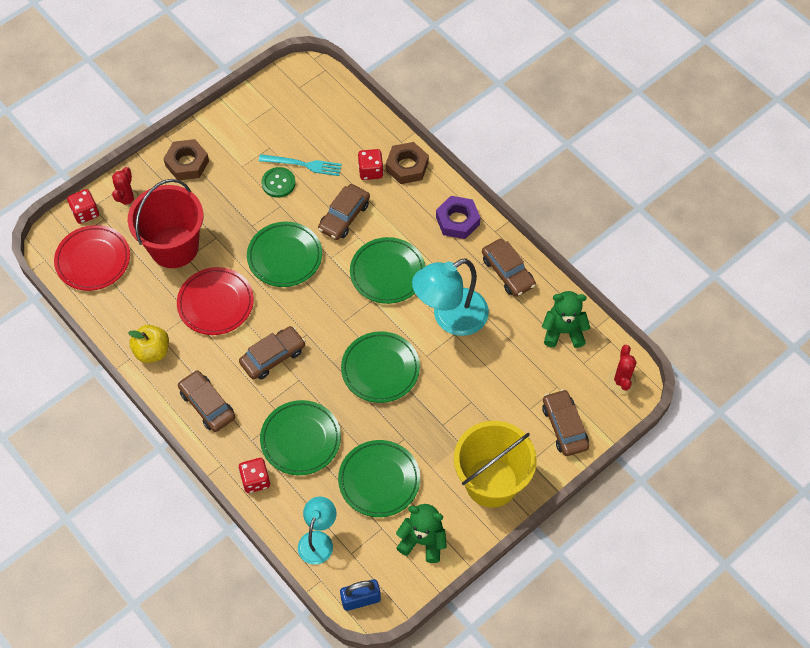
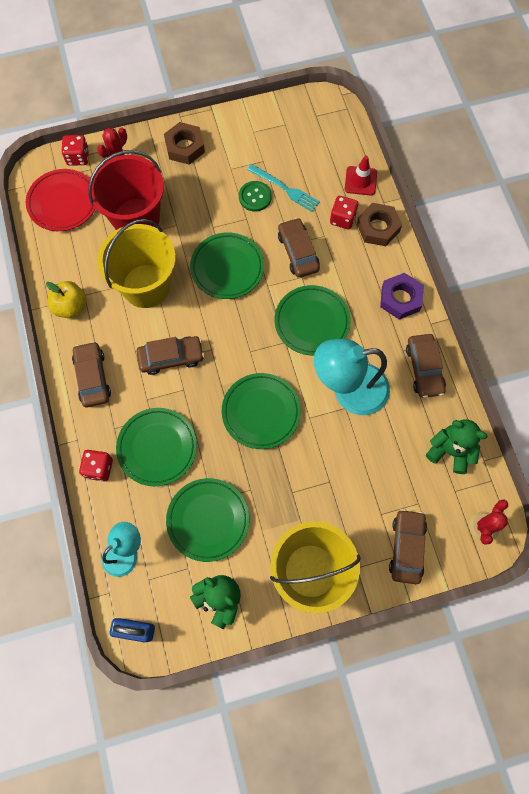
camera: 25 degrees right, 10 degrees up
red plate [177,267,254,335] -> yellow bucket [97,219,176,308]
brown car [318,184,370,240] -> brown car turned 105 degrees clockwise [278,218,320,278]
none -> red traffic cone [345,156,377,196]

